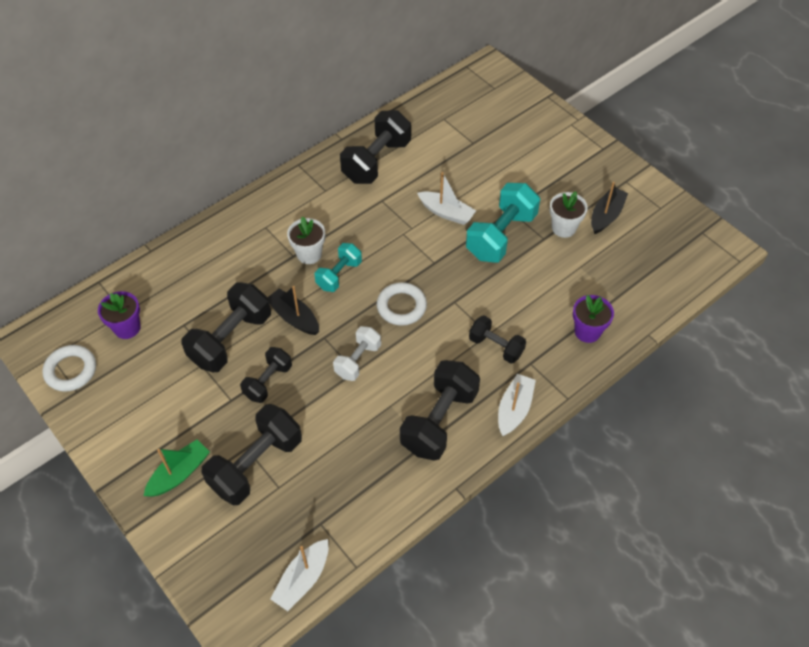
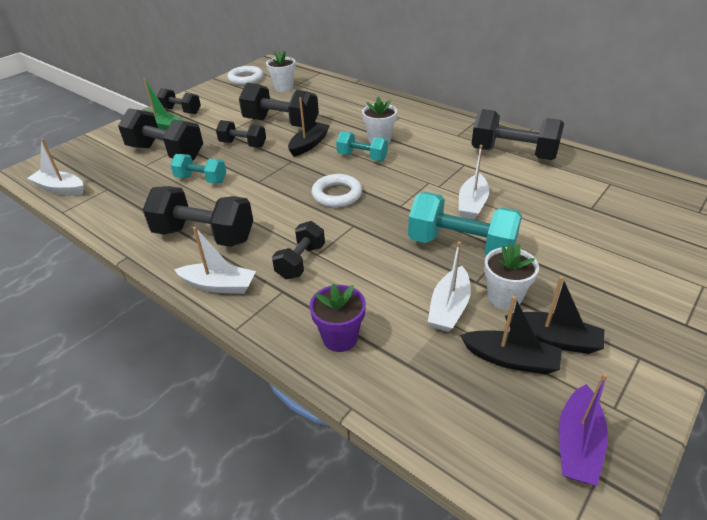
camera: 80 degrees right, 15 degrees down
purple flower pot [98,291,140,339] -> white flower pot [266,50,295,92]
white dumbbell [333,326,381,381] -> none
none -> black dumbbell [157,88,201,114]
none -> turquoise dumbbell [170,154,226,184]
none -> white boat [428,241,471,332]
none -> black boat [460,296,562,374]
none -> purple boat [559,373,608,486]

